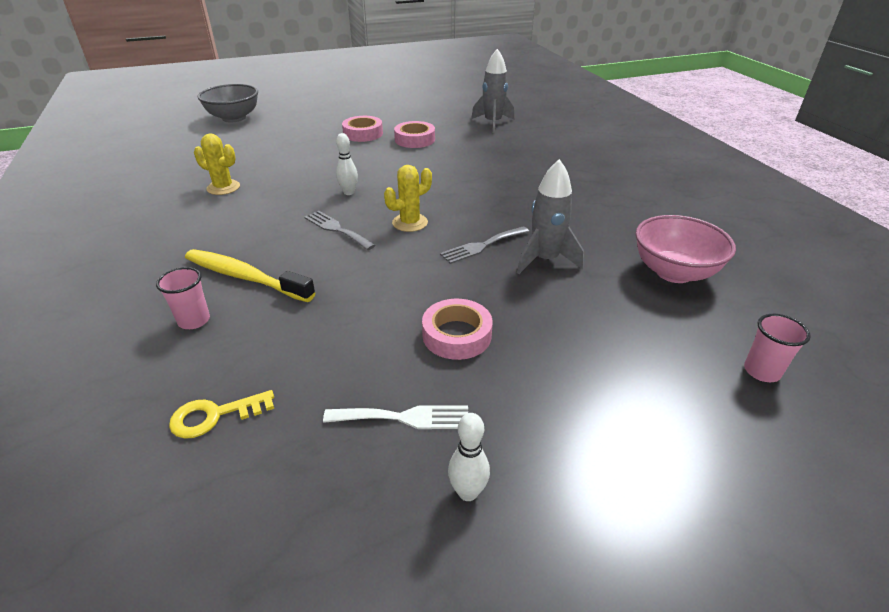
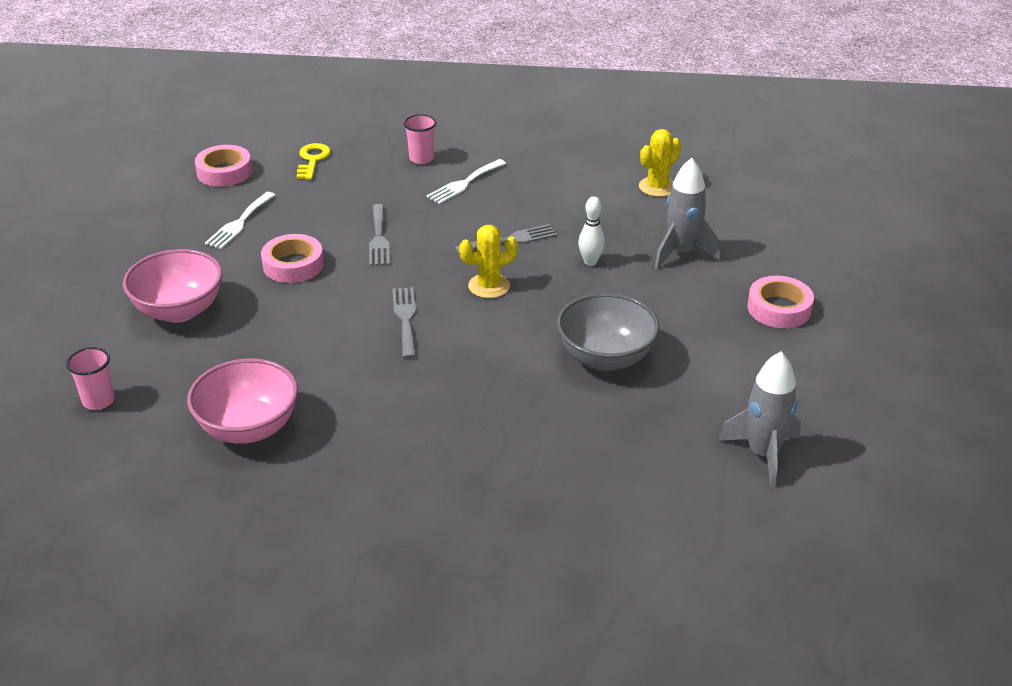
camera: 115 degrees right, 0 degrees up
yellow toothbrush [185,249,316,302] -> white fork [426,159,506,204]
grey bowl [198,84,258,123] -> grey bowl moved to [557,293,660,371]
yellow cactus [384,165,432,232] -> yellow cactus turned 75 degrees clockwise [459,225,518,298]
pink tape [394,121,435,148] -> pink tape moved to [195,145,252,187]
white bowling pin [448,413,490,501] -> none
grey rocket [517,159,584,274] -> grey rocket moved to [655,158,721,269]
none -> pink bowl [123,249,222,323]
none -> grey fork [369,204,390,266]

